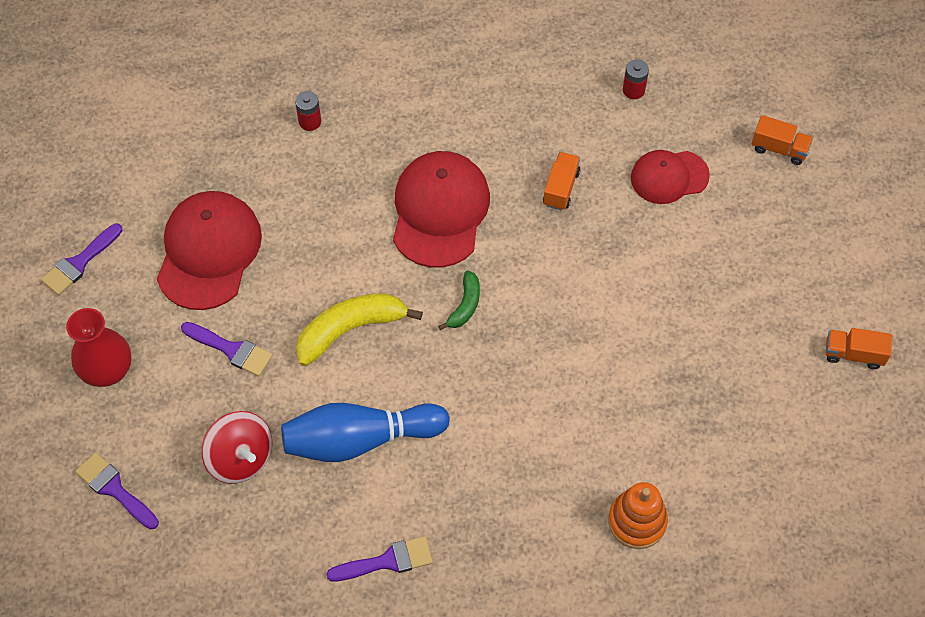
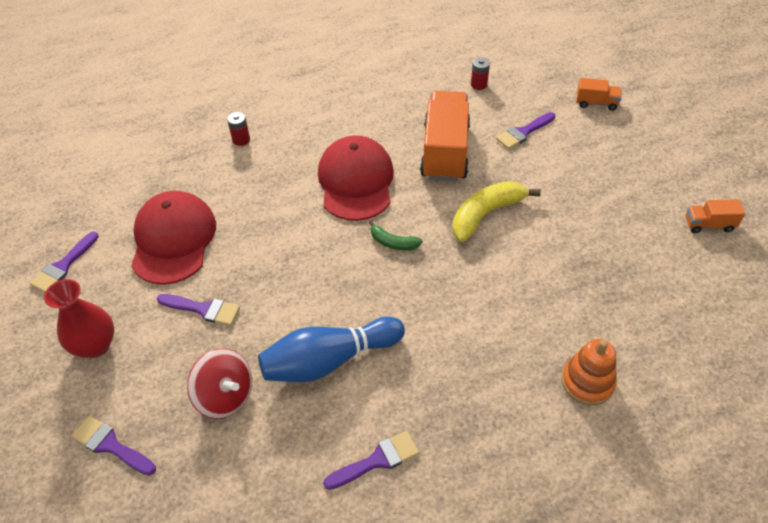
camera: 10 degrees left, 10 degrees down
yellow banana [296,293,423,366] -> yellow banana moved to [452,181,541,242]
green banana [438,271,480,330] -> green banana turned 105 degrees clockwise [369,220,423,250]
orange truck [543,152,580,210] -> orange truck [420,91,470,182], size x2.18
red cap [631,150,710,204] -> purple brush [496,112,555,149]

